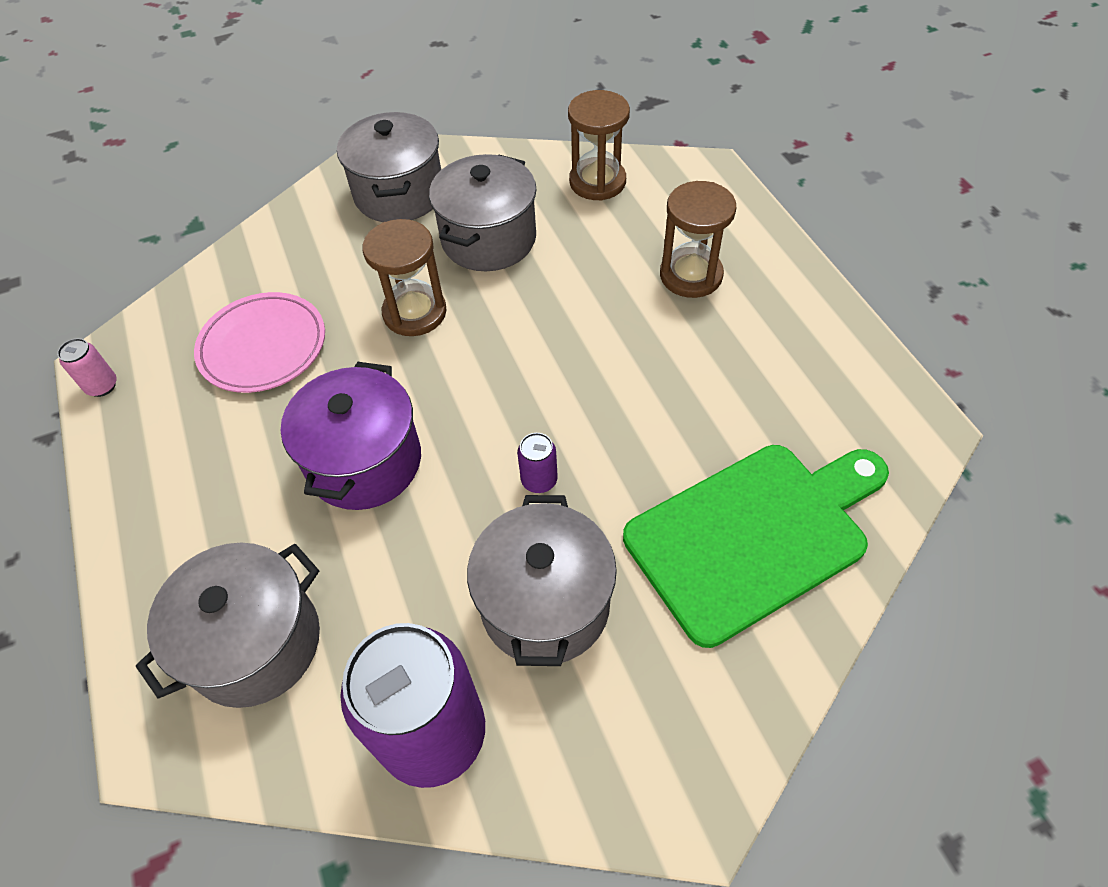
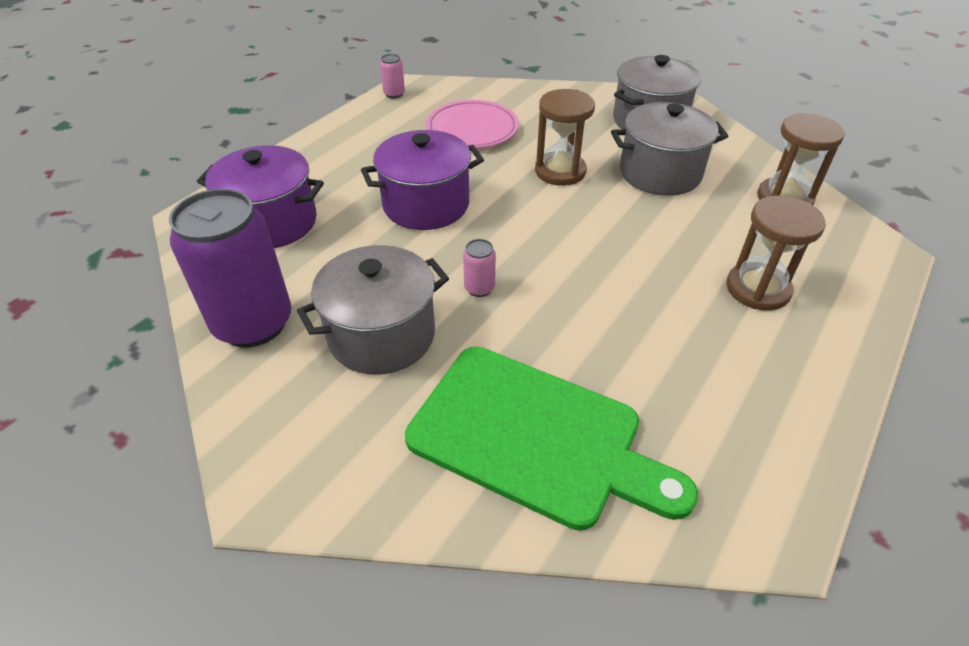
camera: 55 degrees right, 10 degrees down
grey pot [136,543,320,708] -> purple pot [197,145,324,248]
purple can [517,433,558,493] -> pink can [463,239,496,297]

